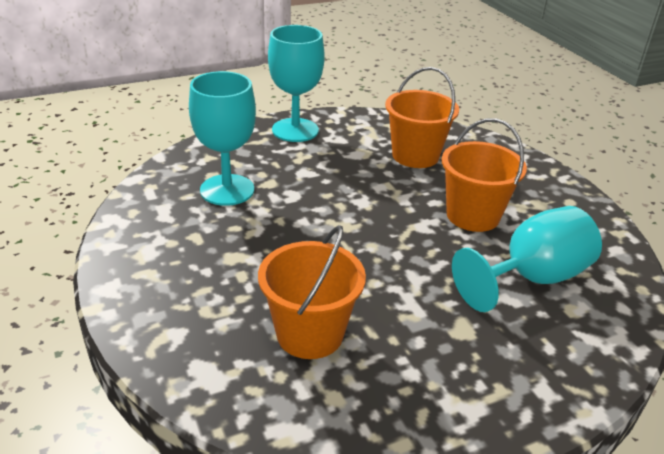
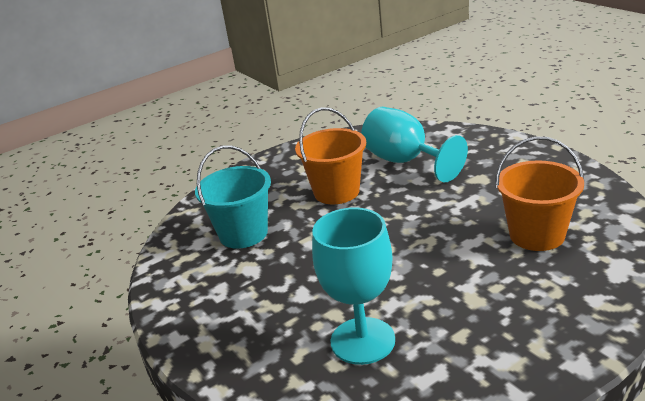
camera: 95 degrees left, 5 degrees down
turquoise goblet [268,25,325,142] -> none
orange bucket [385,67,459,168] -> turquoise bucket [195,145,271,249]

